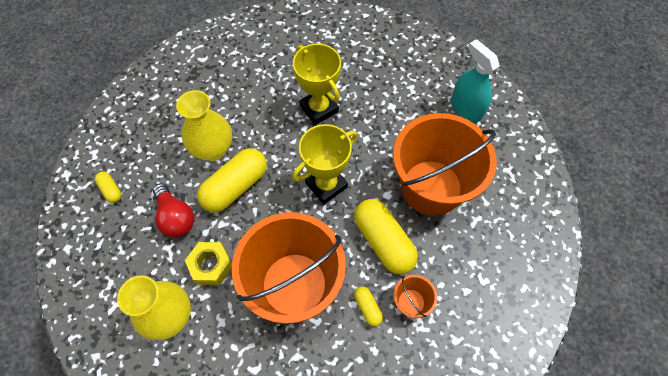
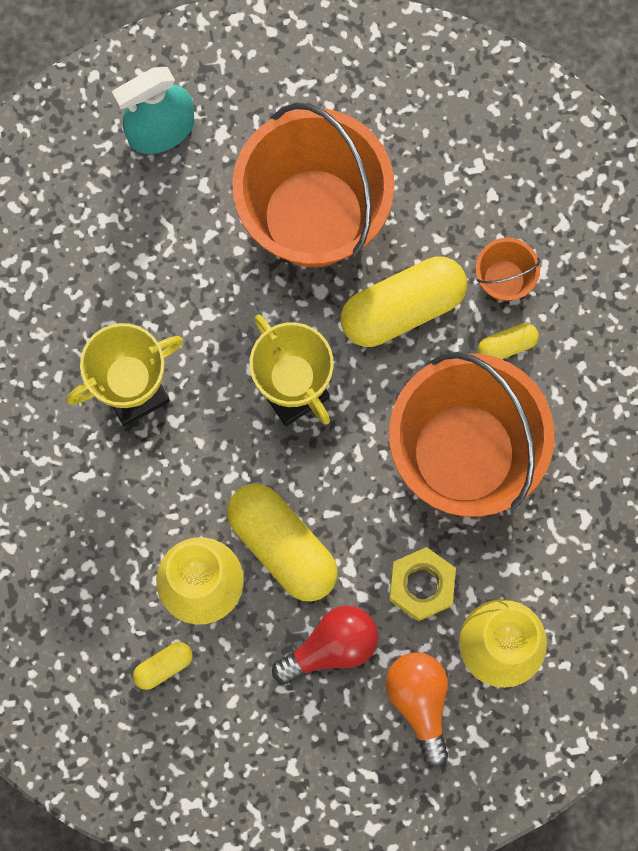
camera: 85 degrees left, 15 degrees up
yellow capsule [95,172,122,203] -> yellow capsule moved to [133,642,193,690]
none -> orange light bulb [386,652,448,767]

